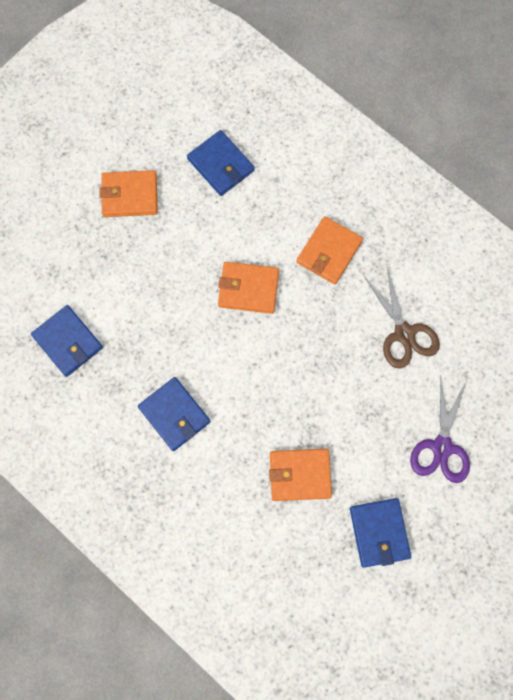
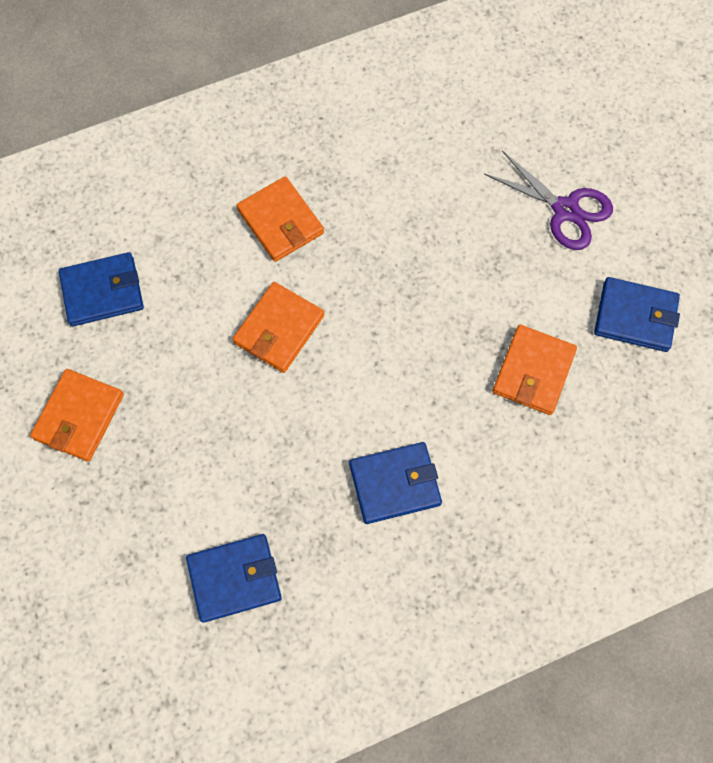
camera: 65 degrees left, 5 degrees down
brown scissors [364,267,440,368] -> none

